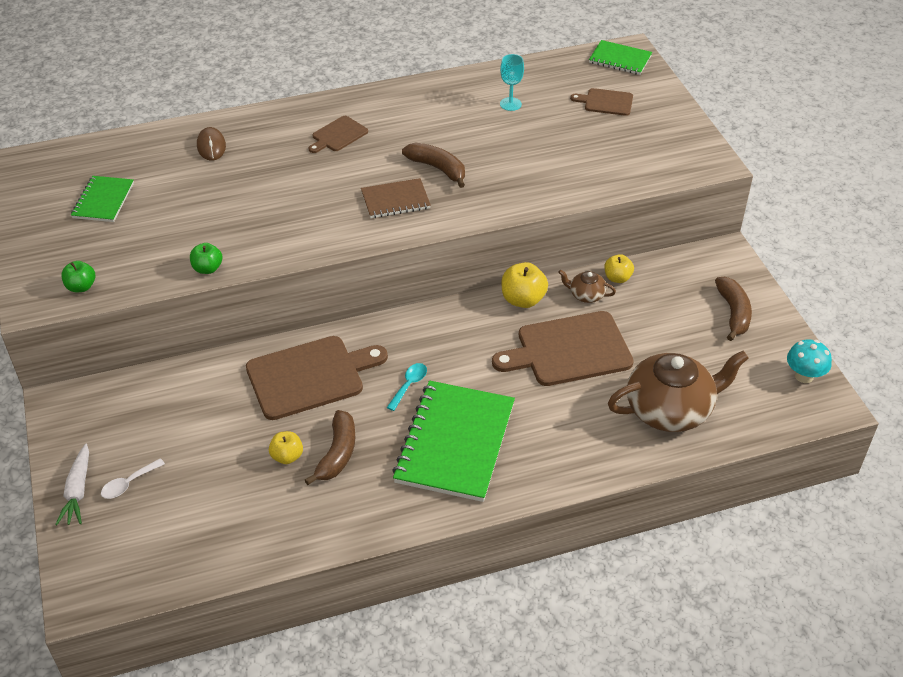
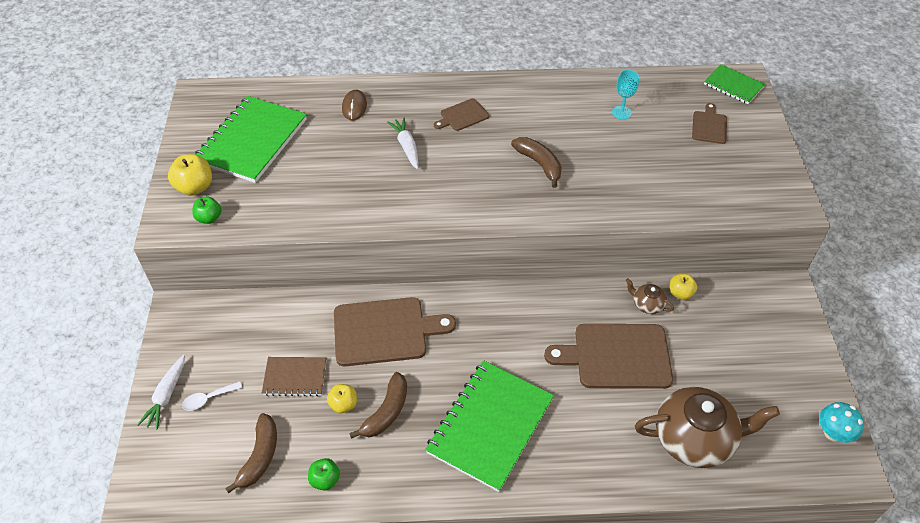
camera: 15 degrees right, 5 degrees up
green notebook [71,176,134,222] -> green notebook [195,96,307,183], size x1.89
green apple [190,243,222,274] -> green apple moved to [308,458,340,491]
brown notebook [361,178,431,218] -> brown notebook moved to [262,357,326,396]
turquoise spoon [387,363,427,411] -> none
yellow apple [502,262,548,308] -> yellow apple moved to [168,154,212,196]
brown cutting board [570,88,633,116] -> brown cutting board turned 75 degrees clockwise [692,103,727,144]
brown banana [715,277,752,341] -> brown banana moved to [225,413,277,493]
none -> white carrot [387,117,418,169]

